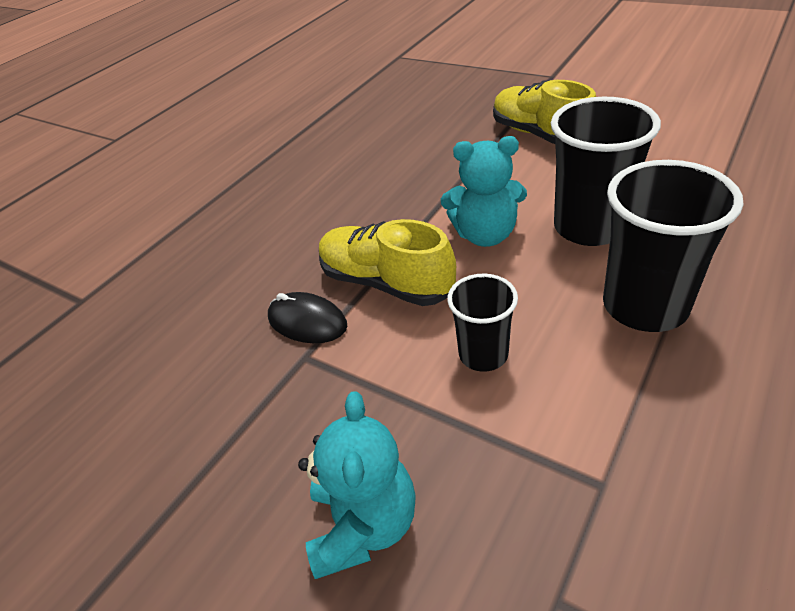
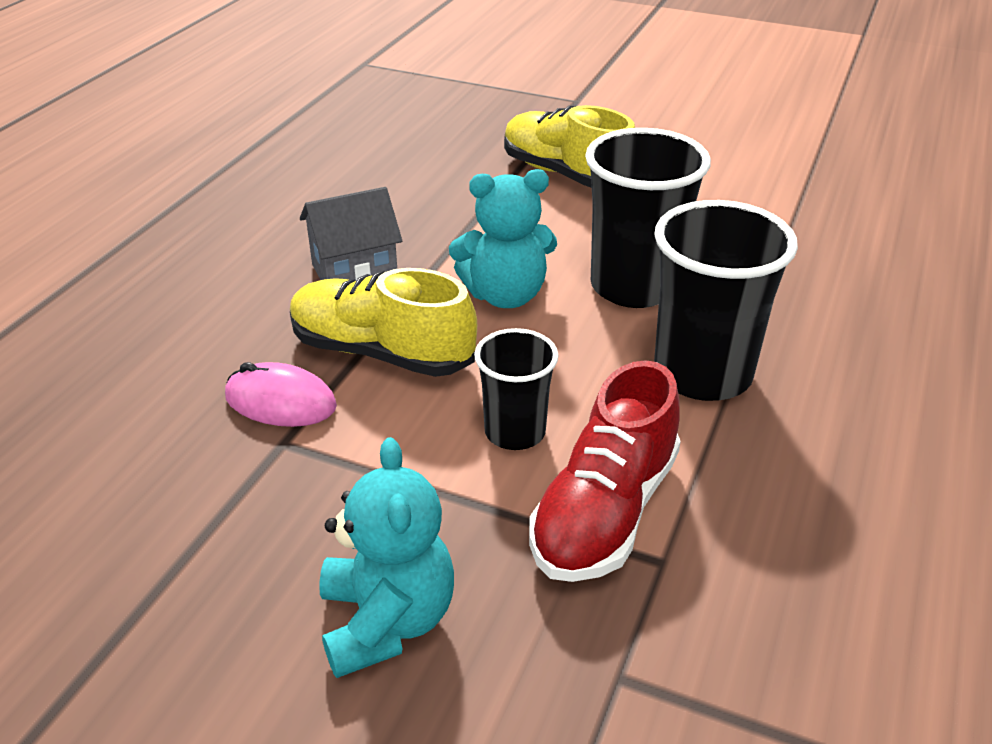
camera: 15 degrees left, 5 degrees down
black mouse [268,292,347,343] -> pink mouse [225,362,337,427]
none -> grey house [300,187,402,281]
none -> red shoe [529,360,681,582]

